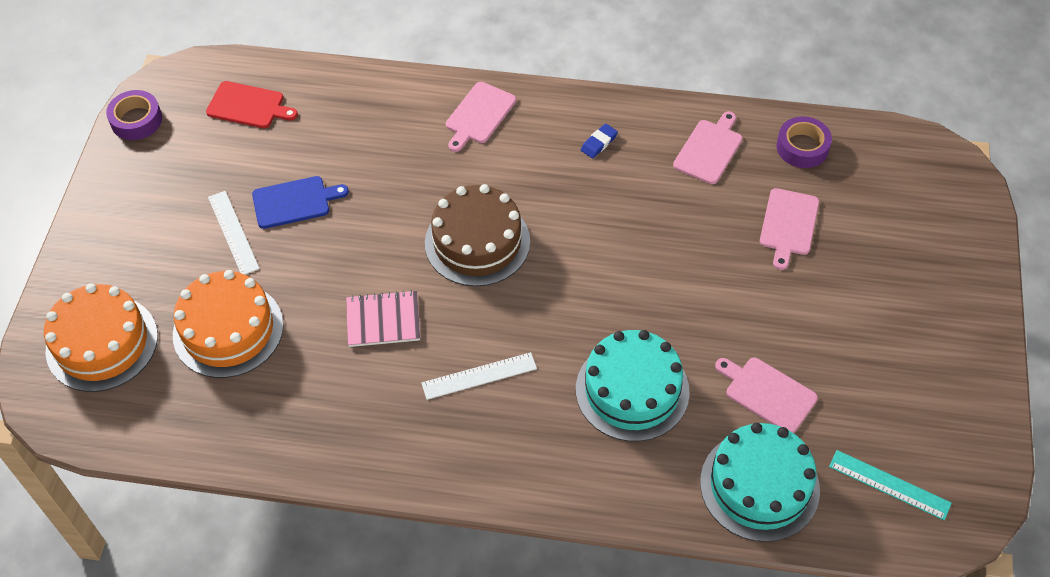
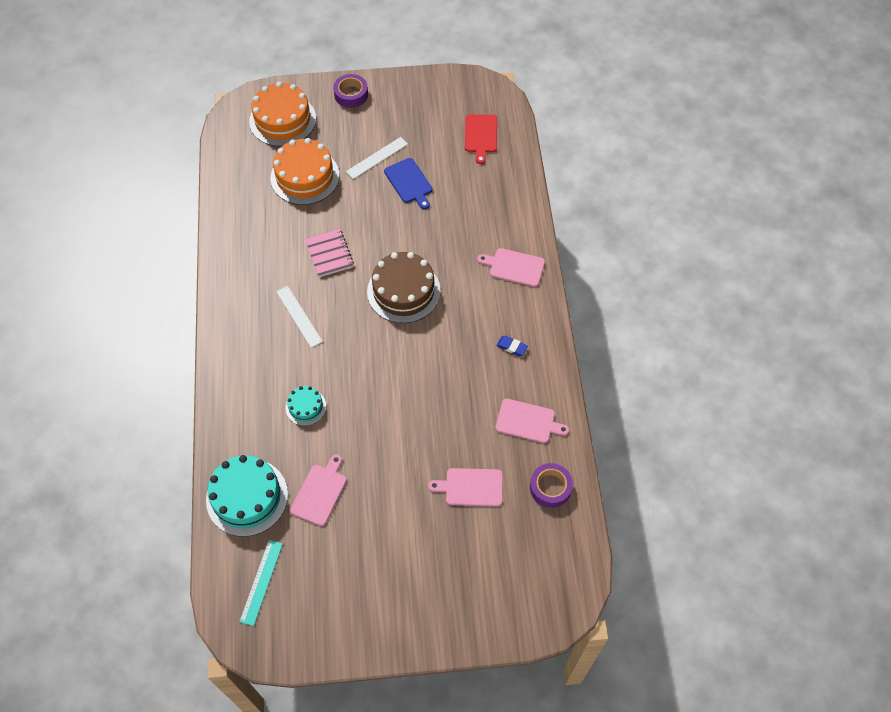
camera: 75 degrees right, 5 degrees up
purple tape [106,90,162,140] -> purple tape moved to [333,74,368,108]
turquoise cake [576,330,690,442] -> turquoise cake [286,386,326,426], size x0.52

